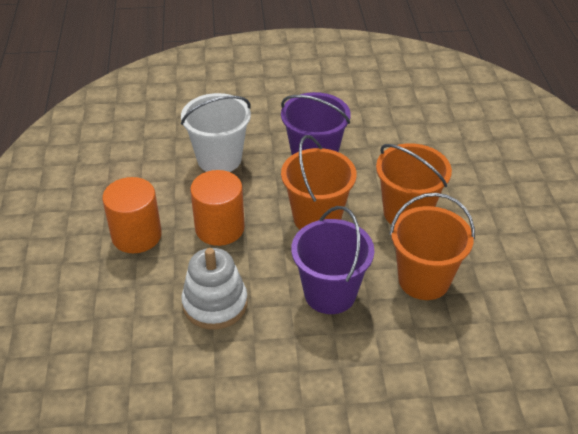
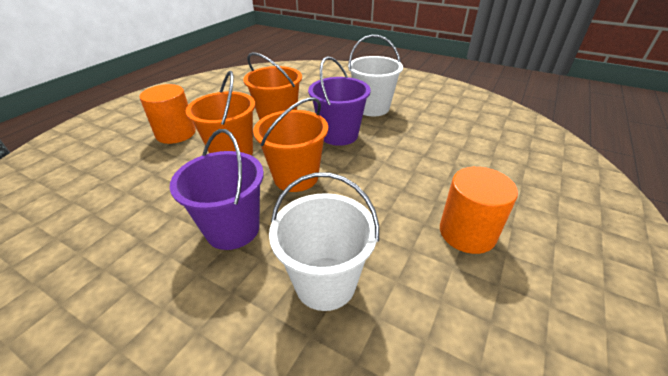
camera: 145 degrees left, 5 degrees down
white stacking toy [181,248,248,330] -> none
orange cylinder [190,170,245,246] -> orange cylinder moved to [140,84,196,144]
none -> white bucket [348,35,403,116]

